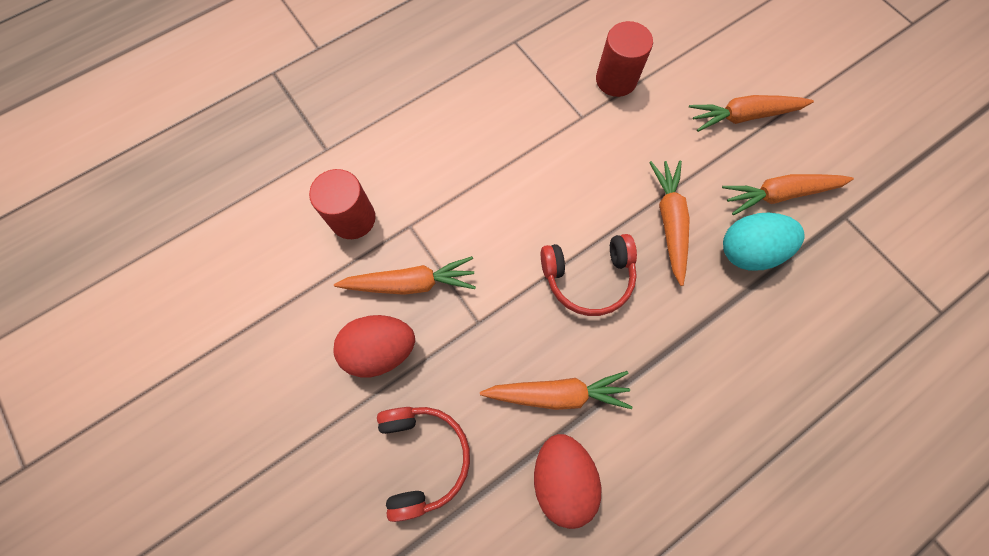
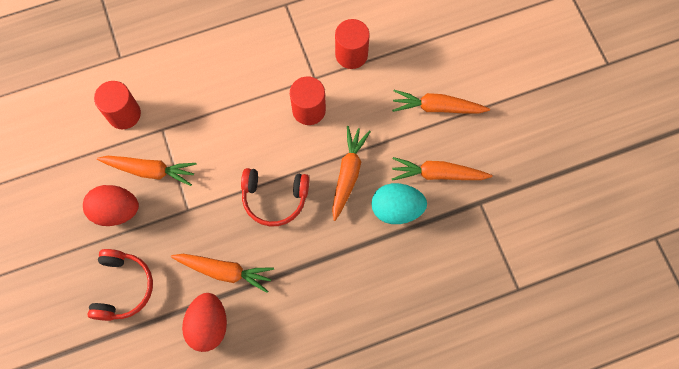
camera: 15 degrees right, 0 degrees up
none -> red cylinder [290,76,326,125]

